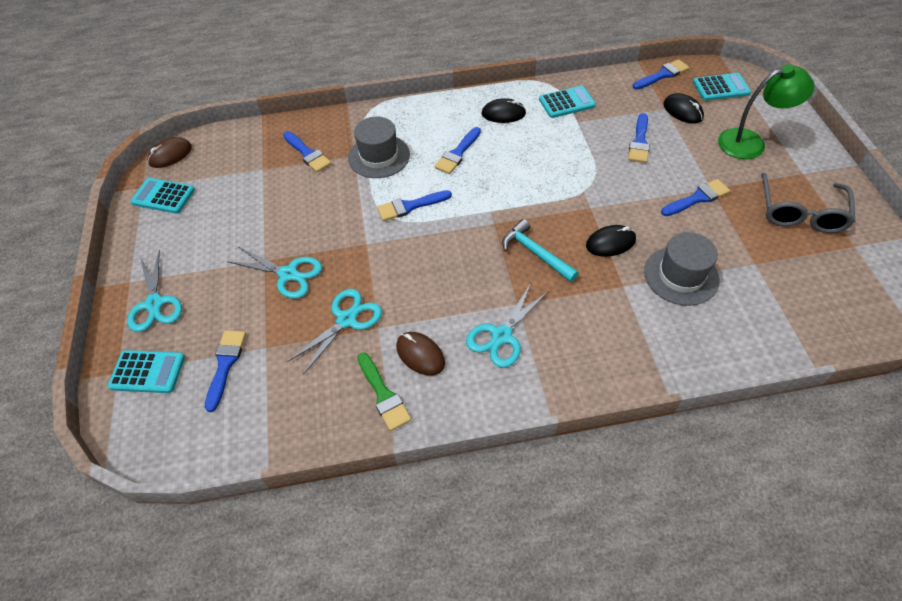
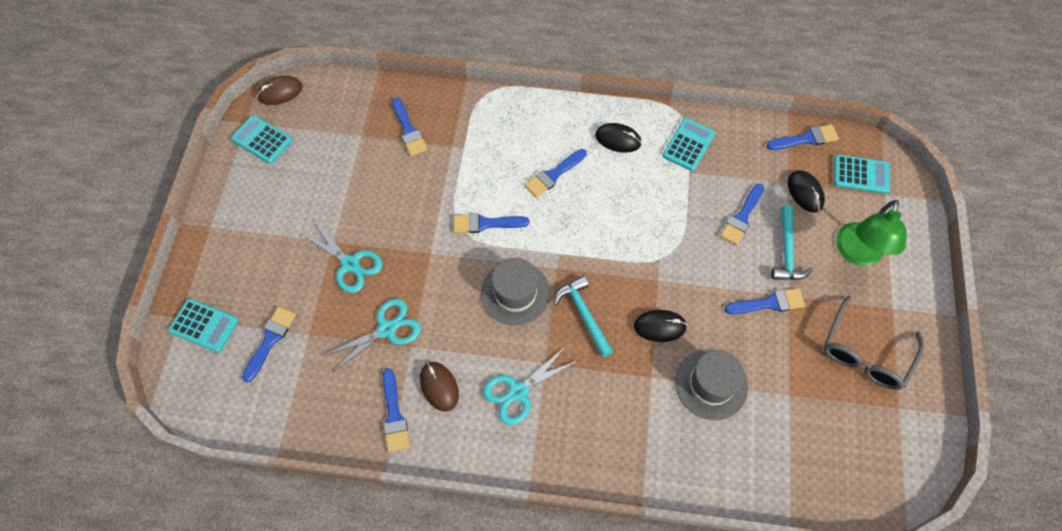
camera: 15 degrees right, 10 degrees up
turquoise scissors [127,250,182,332] -> none
grey hat [348,117,410,178] -> grey hat moved to [481,258,550,325]
green brush [357,352,411,431] -> blue brush [383,368,410,452]
turquoise calculator [539,86,596,118] -> turquoise calculator turned 60 degrees counterclockwise [663,118,715,171]
green lamp [718,64,815,159] -> green lamp turned 105 degrees clockwise [836,200,907,266]
none -> turquoise hammer [771,205,813,280]

